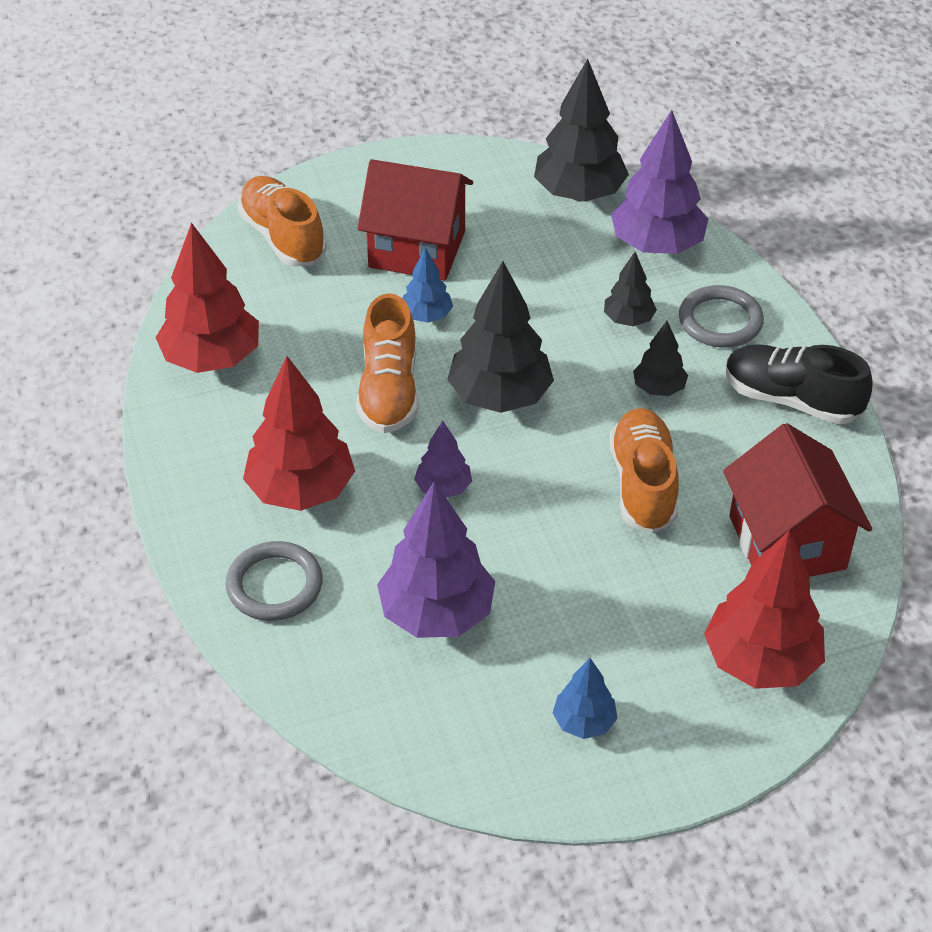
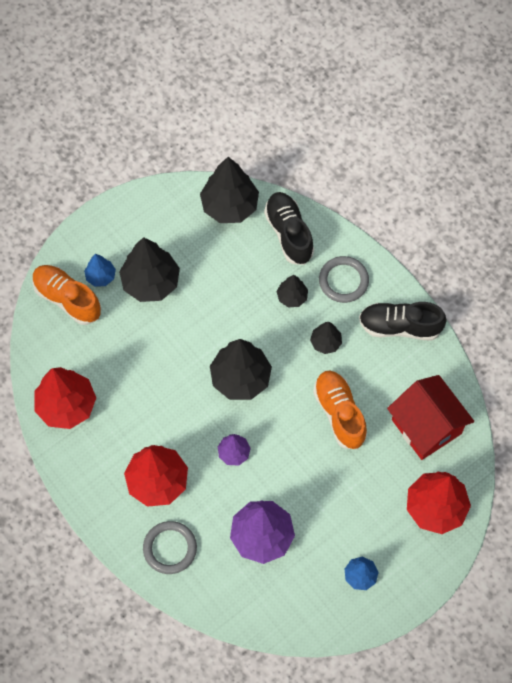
camera: 20 degrees left, 20 degrees up
orange shoe [356,293,418,433] -> none
red house [357,159,473,281] -> black tree [119,237,180,302]
blue tree [403,247,453,323] -> blue tree moved to [84,254,116,287]
purple tree [611,110,708,254] -> black shoe [264,192,314,265]

